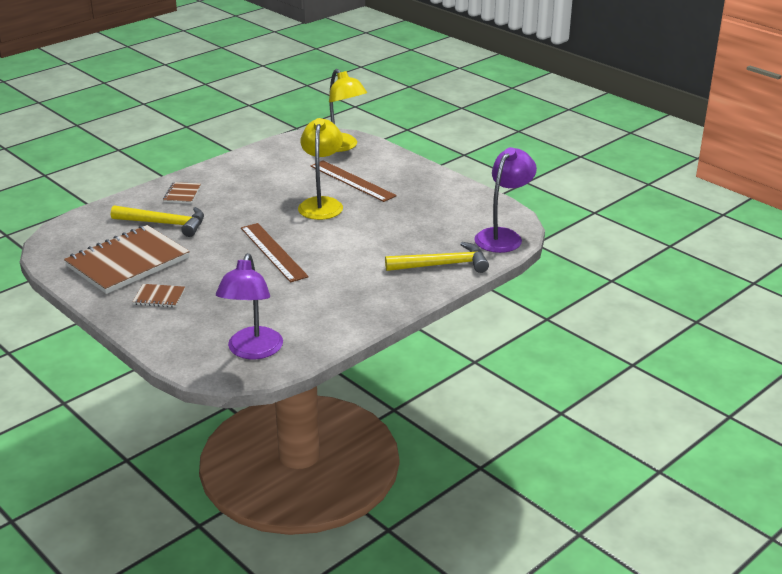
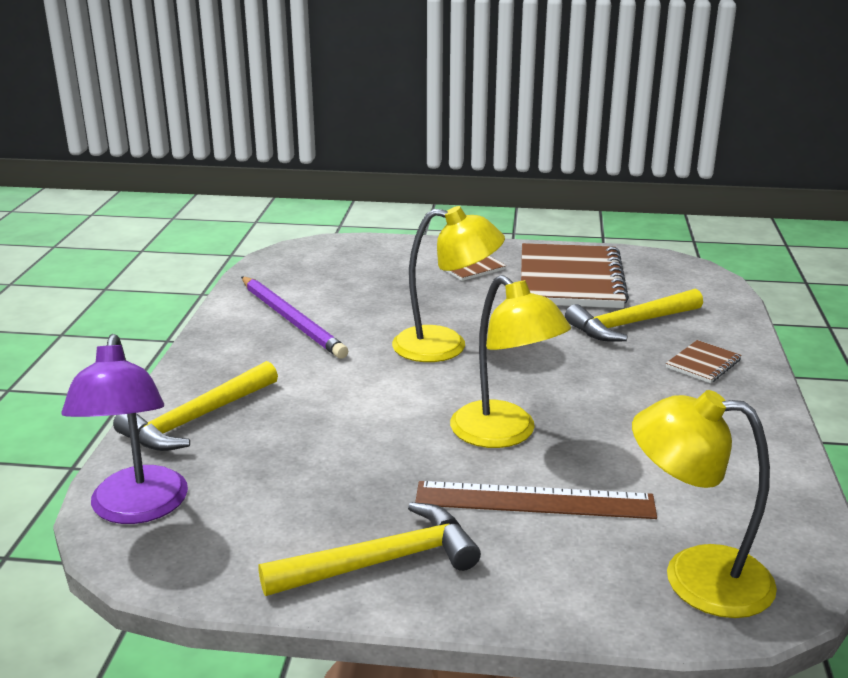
camera: 140 degrees right, 5 degrees down
brown notebook [163,182,201,204] -> brown notebook turned 75 degrees clockwise [666,340,742,383]
purple lamp [216,253,283,359] -> none
brown ruler [241,223,309,283] -> yellow lamp [392,206,505,362]
none -> purple pencil [241,277,348,359]
none -> yellow hammer [258,502,481,596]

